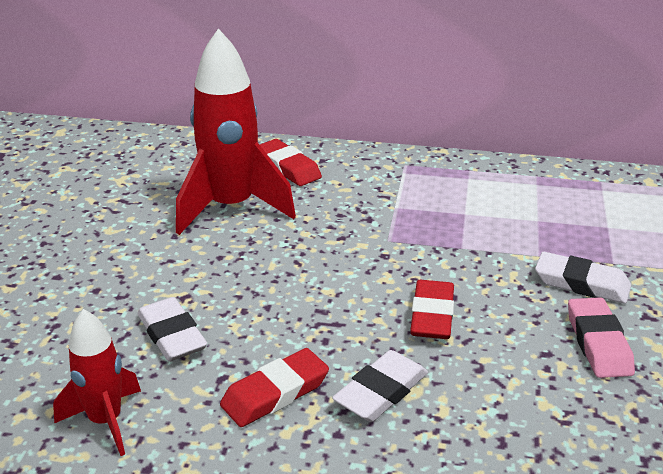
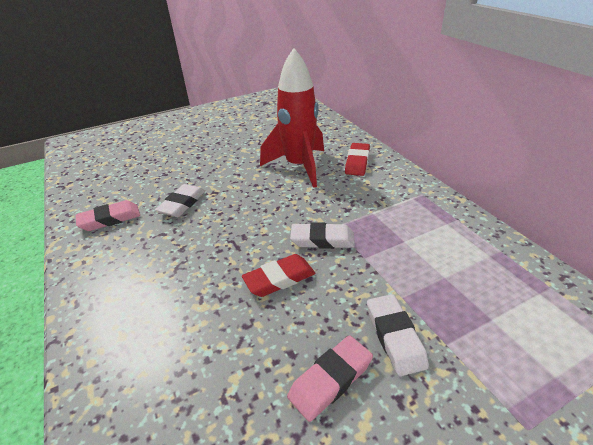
camera: 55 degrees right, 5 degrees up
red rocket [53,309,141,456] -> pink eraser [76,200,140,231]
red eraser [220,348,329,427] -> none
white eraser [332,350,428,422] -> white eraser moved to [290,222,355,249]

